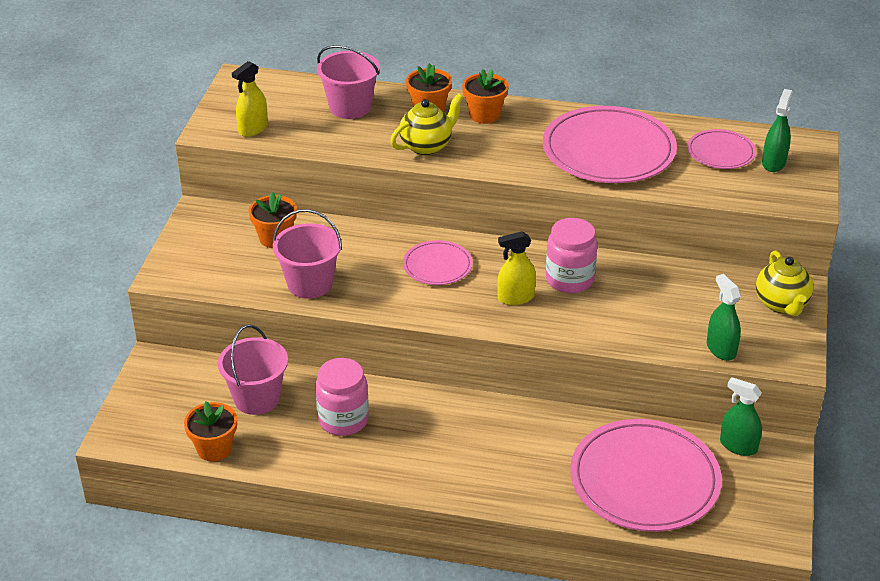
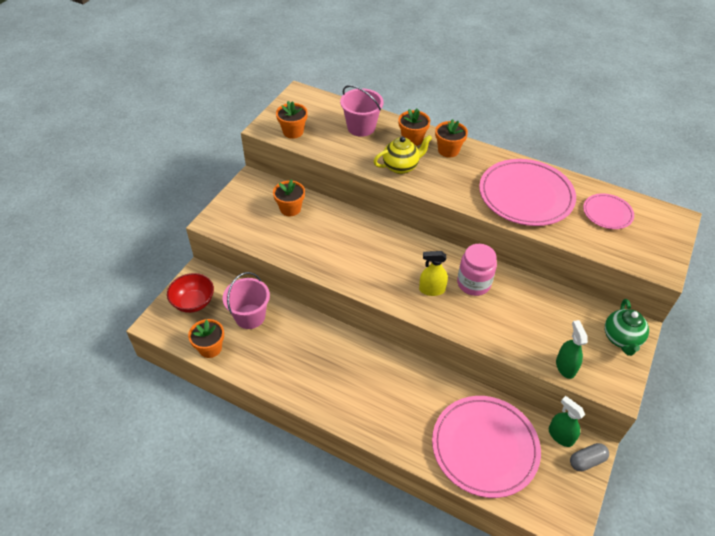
camera: 15 degrees right, 10 degrees up
yellow spray bottle [232,61,268,137] -> orange flower pot [276,101,308,139]
pink bucket [273,209,342,299] -> none
pink jar [315,358,369,436] -> none
pink plate [403,240,473,285] -> none
yellow teapot [756,251,813,316] -> green teapot [605,299,649,356]
green spray bottle [762,89,793,172] -> none
none -> red bowl [167,273,214,313]
none -> grey capsule [570,443,609,471]

